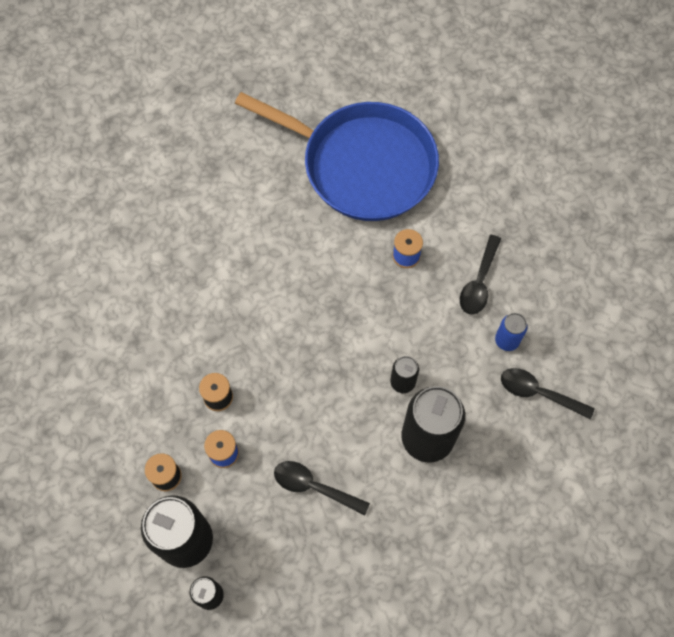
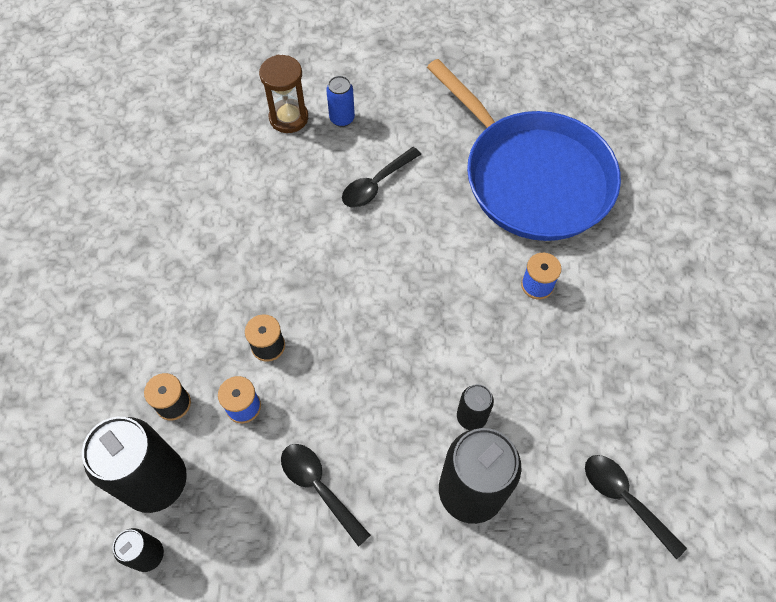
camera: 25 degrees right, 5 degrees down
black spoon [460,235,501,315] -> black spoon moved to [342,147,421,208]
blue can [495,313,527,351] -> blue can moved to [326,76,355,127]
none -> brown hourglass [259,55,308,133]

